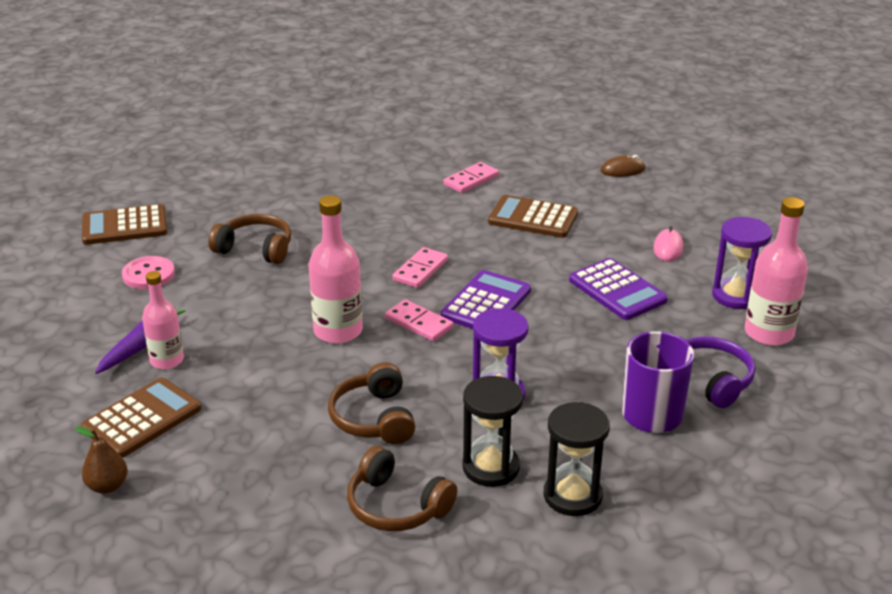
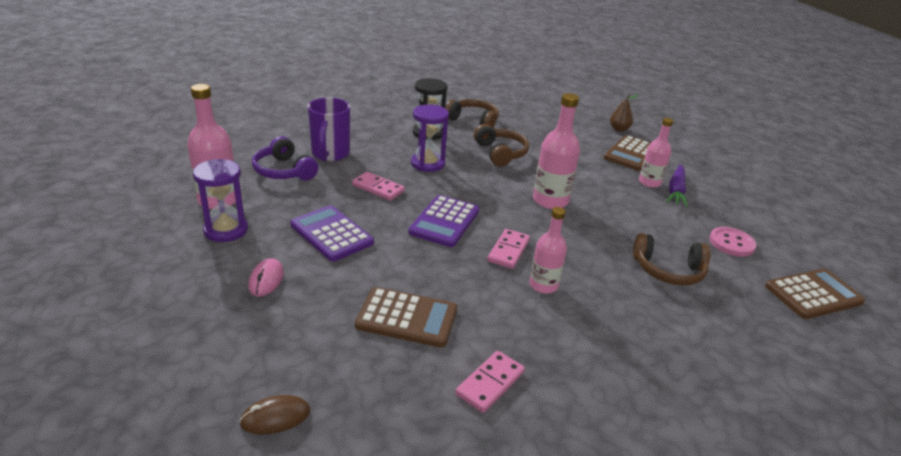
camera: 170 degrees right, 0 degrees up
pink domino [385,299,453,342] -> pink domino moved to [352,172,405,201]
black hourglass [544,402,610,516] -> none
none -> pink bottle [529,207,567,293]

